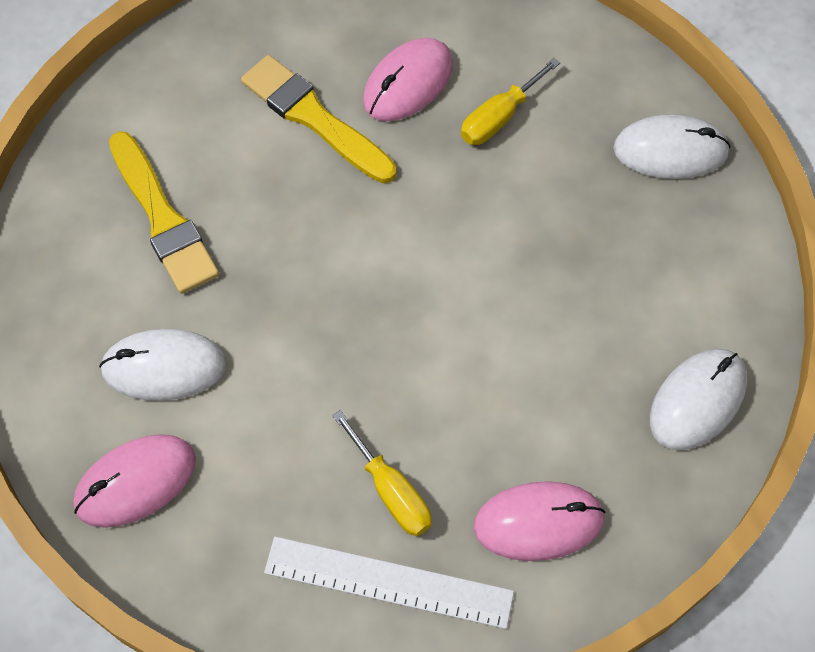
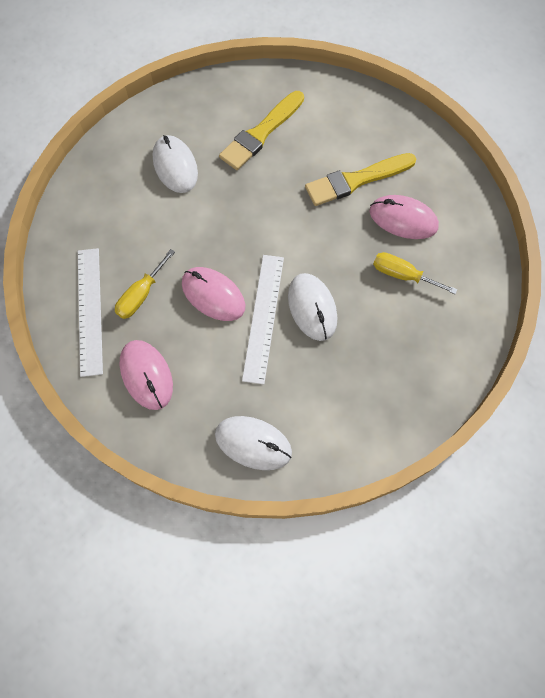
camera: 70 degrees right, 5 degrees up
pink mouse [74,434,196,528] -> pink mouse moved to [182,267,245,321]
yellow brush [241,55,396,183] -> yellow brush turned 135 degrees counterclockwise [305,153,416,206]
white mouse [613,114,731,179] -> white mouse moved to [288,273,337,341]
none -> white ruler [242,255,284,384]

